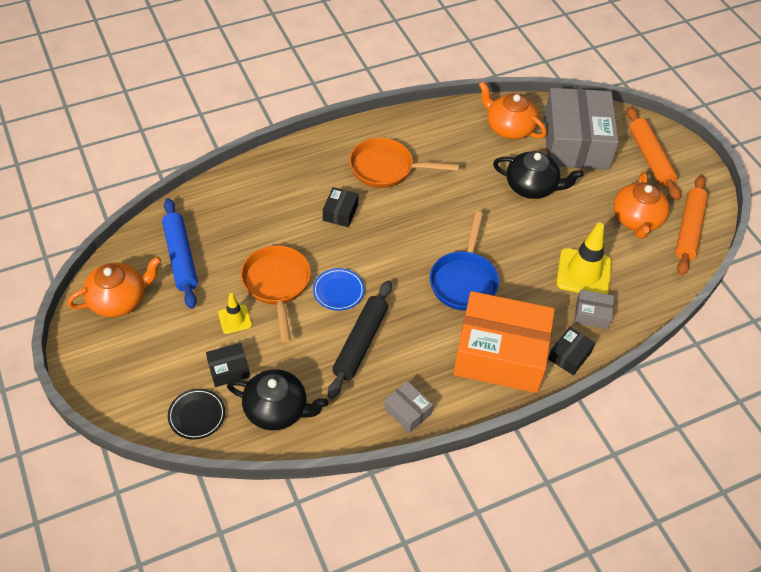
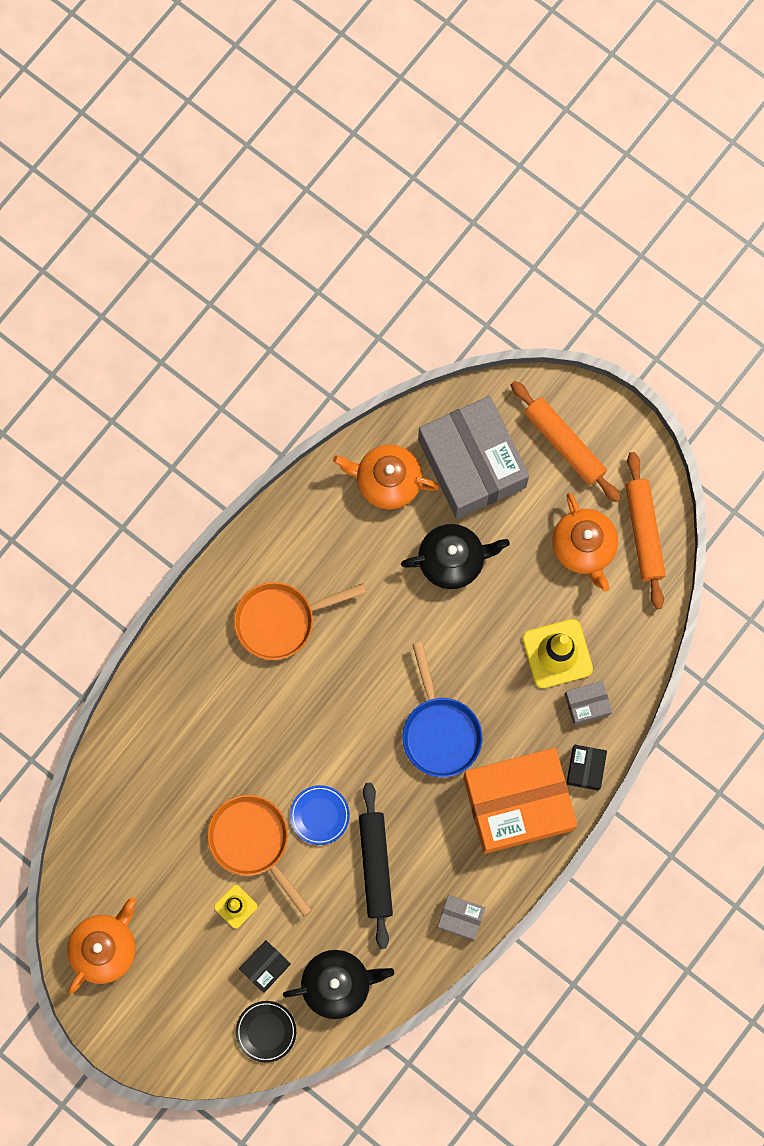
camera: 25 degrees left, 25 degrees up
blue rolling pin [162,198,198,309] -> none
black box [323,187,359,227] -> none

